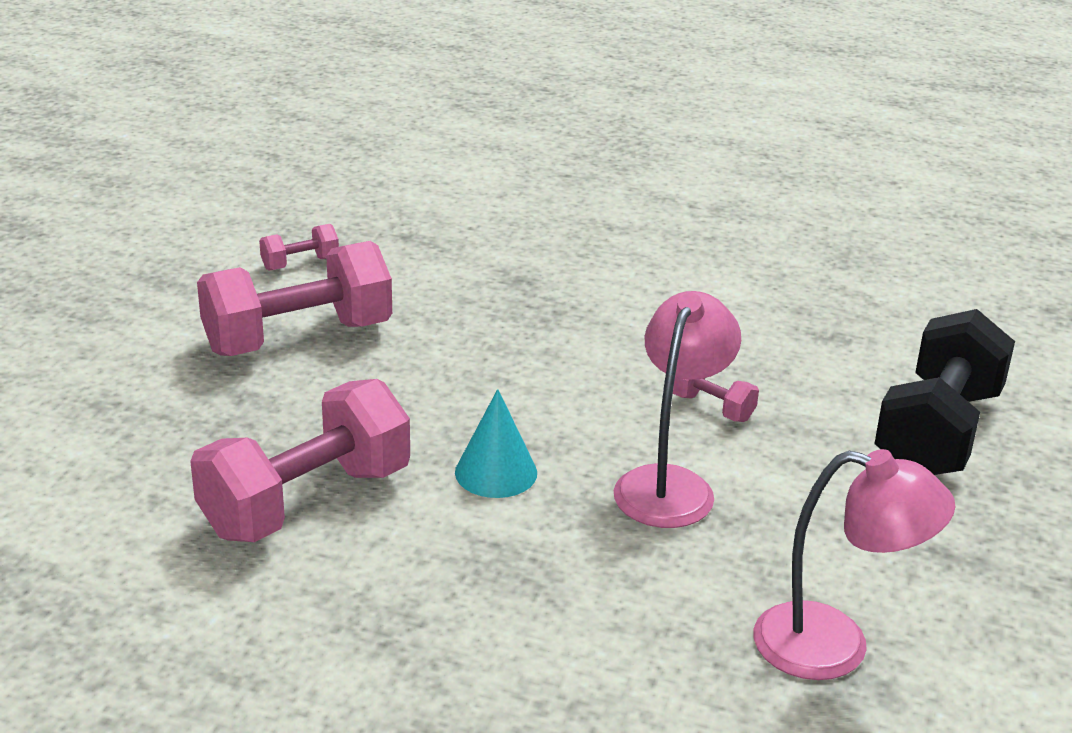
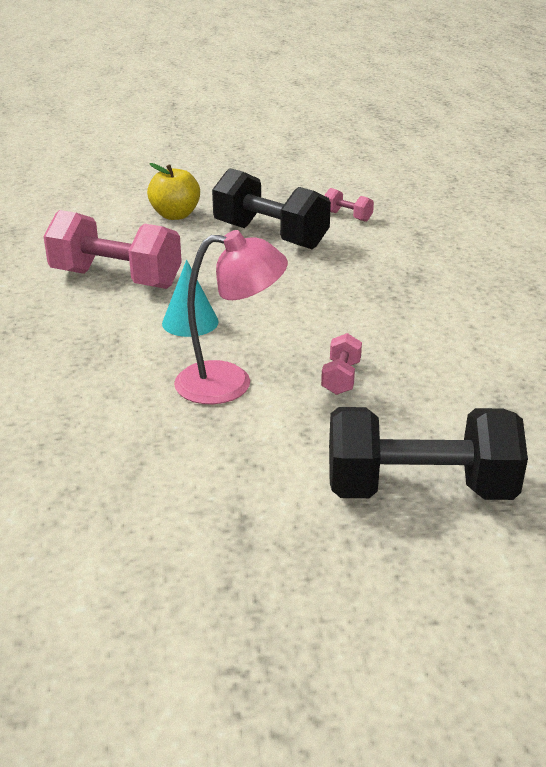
camera: 65 degrees right, 0 degrees up
pink dumbbell [197,241,392,356] -> black dumbbell [212,168,331,249]
pink lamp [754,449,955,680] -> none
none -> yellow apple [147,163,200,220]

